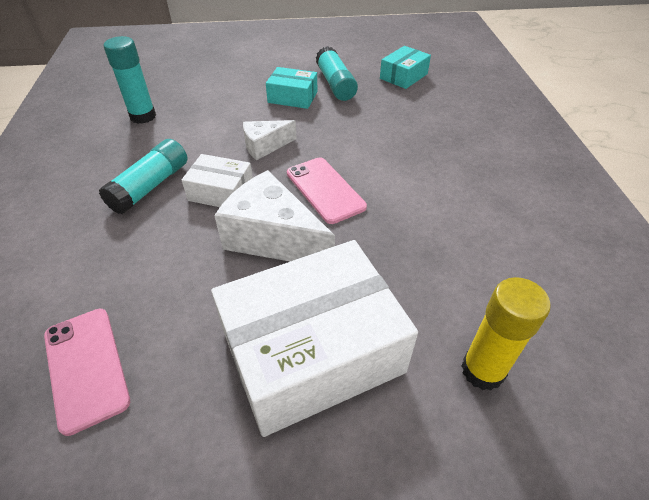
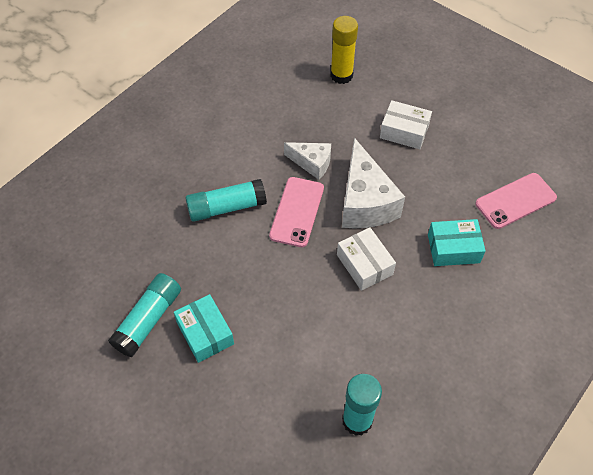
camera: 135 degrees left, 10 degrees up
pink phone [44,309,130,436] -> pink phone turned 45 degrees clockwise [475,173,557,229]
turquoise glue stick [99,139,187,214] -> turquoise glue stick moved to [185,179,267,222]
white box [211,240,418,437] -> white box [380,100,432,149], size x0.48
white cheese [243,120,297,161] -> white cheese moved to [284,142,331,180]
turquoise box [380,46,431,89] -> turquoise box moved to [428,219,486,266]

